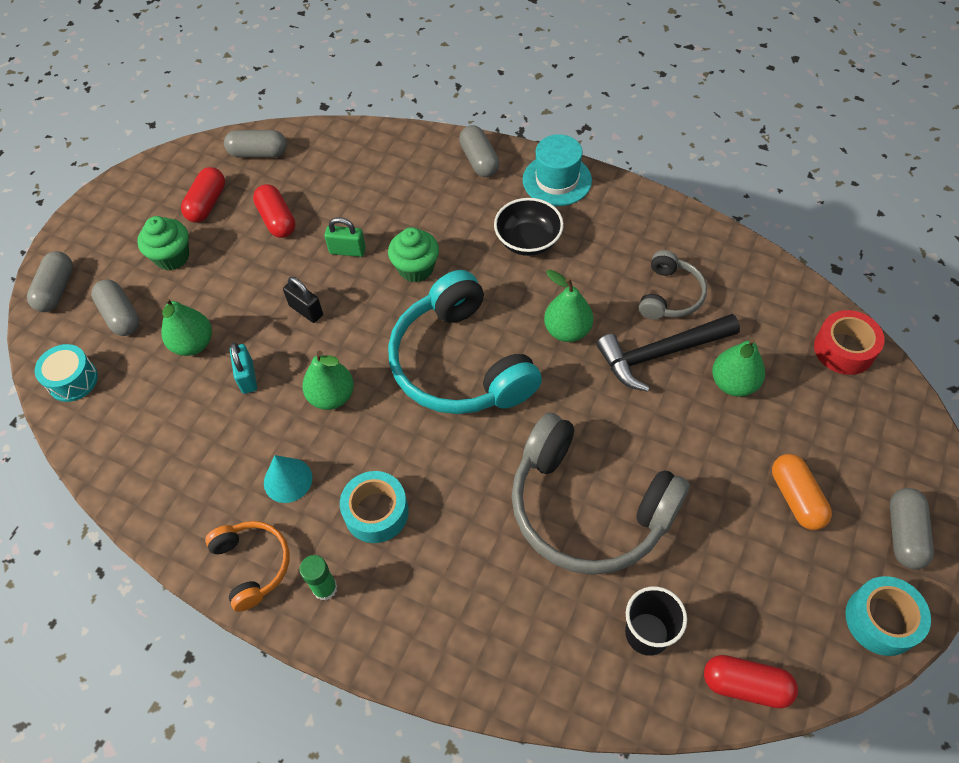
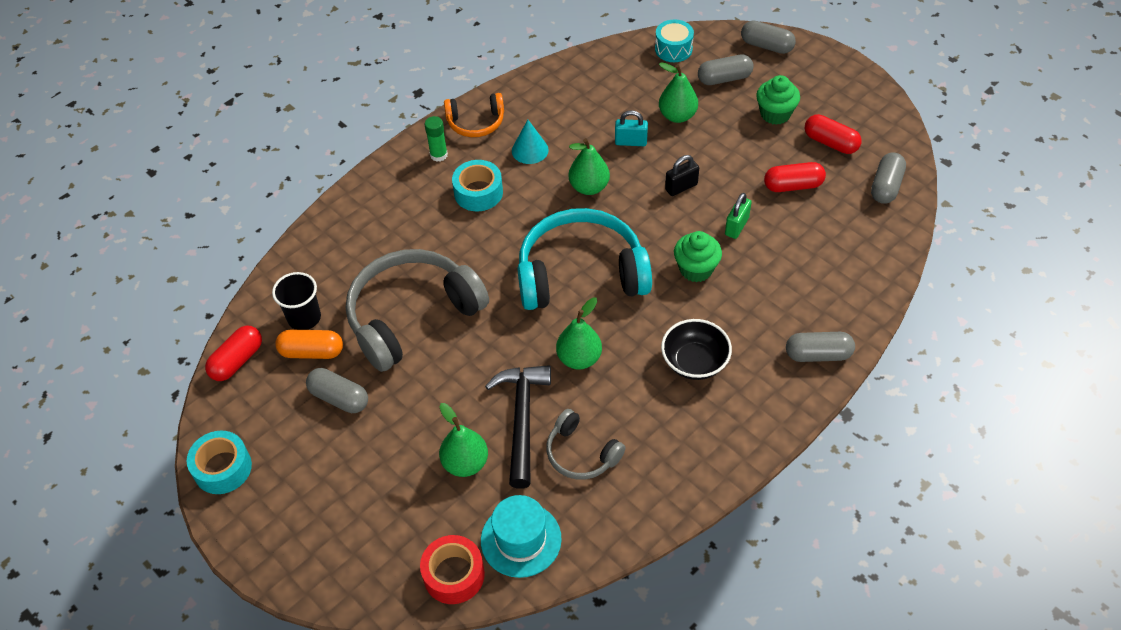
camera: 110 degrees right, 5 degrees down
turquoise hat [523,134,592,206] -> turquoise hat moved to [481,495,562,578]
orange capsule [772,454,832,530] -> orange capsule moved to [275,329,343,359]
grey capsule [890,488,934,570] -> grey capsule moved to [306,368,368,413]

